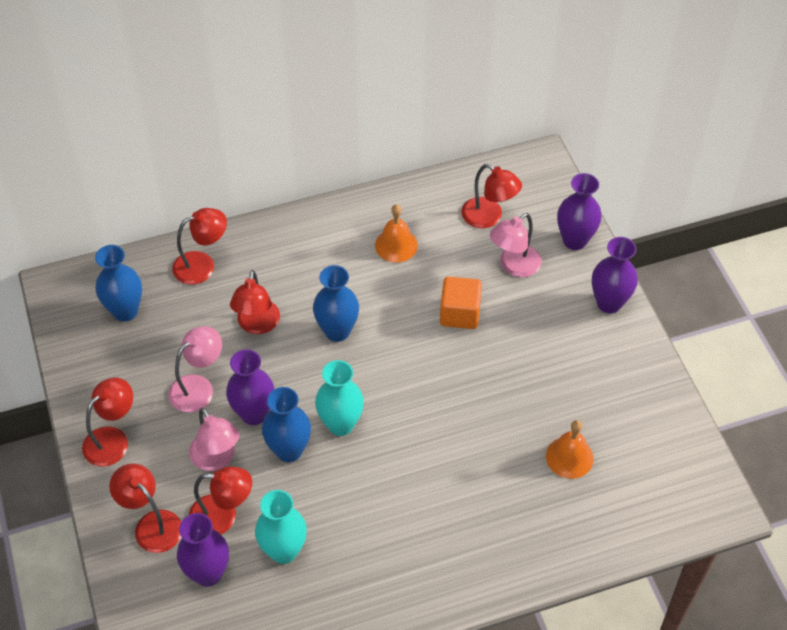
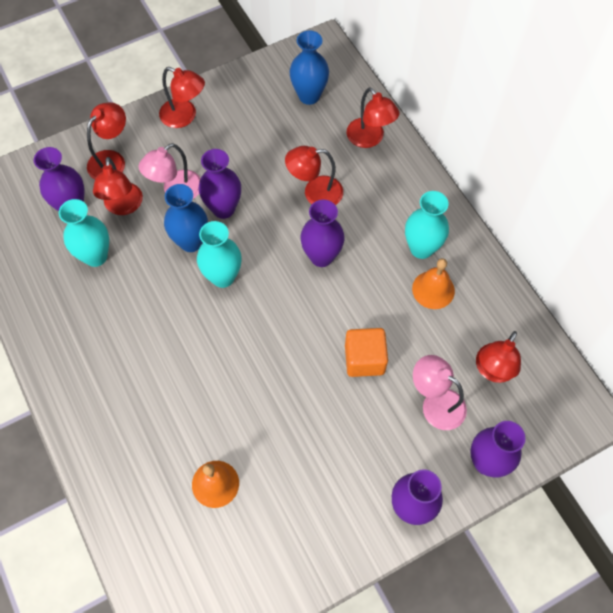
camera: 80 degrees right, 10 degrees up
pink lamp [168,326,222,413] -> none
blue vase [313,265,359,342] -> purple vase [300,200,345,267]
none -> turquoise vase [405,191,449,259]

